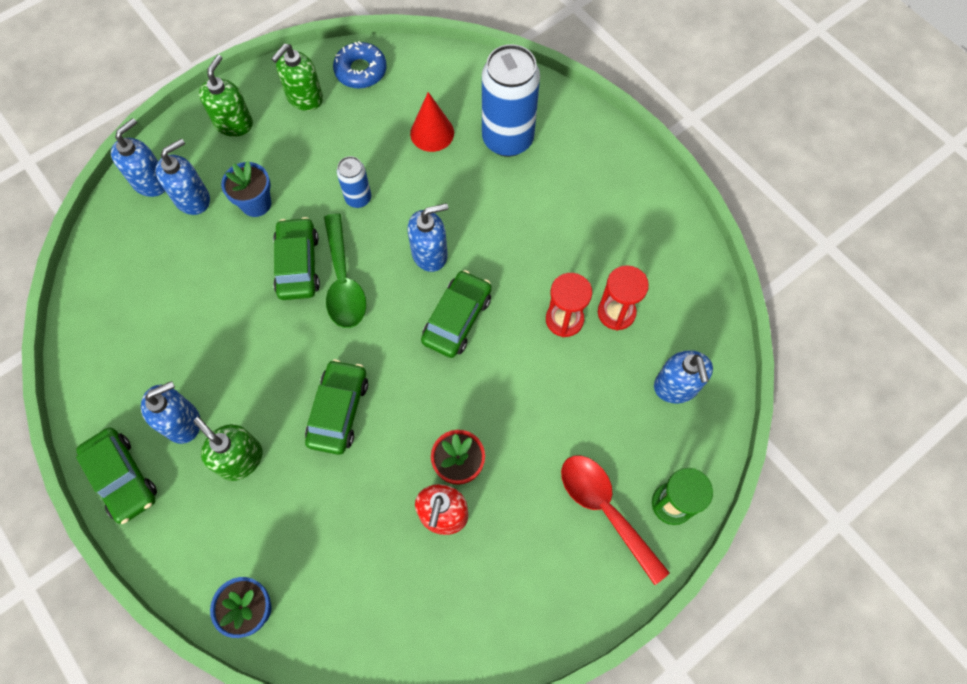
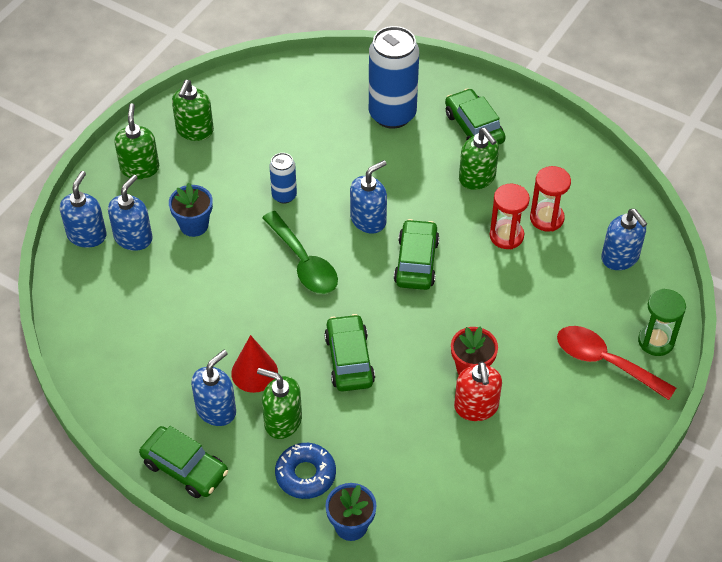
camera: 20 degrees left, 15 degrees down
green car [273,217,320,300] -> green car moved to [445,88,506,144]
blue donut [333,41,387,89] -> blue donut moved to [275,443,336,499]
red cone [410,92,454,152] -> red cone moved to [231,335,278,393]
none -> green soap dispenser [459,128,499,190]

